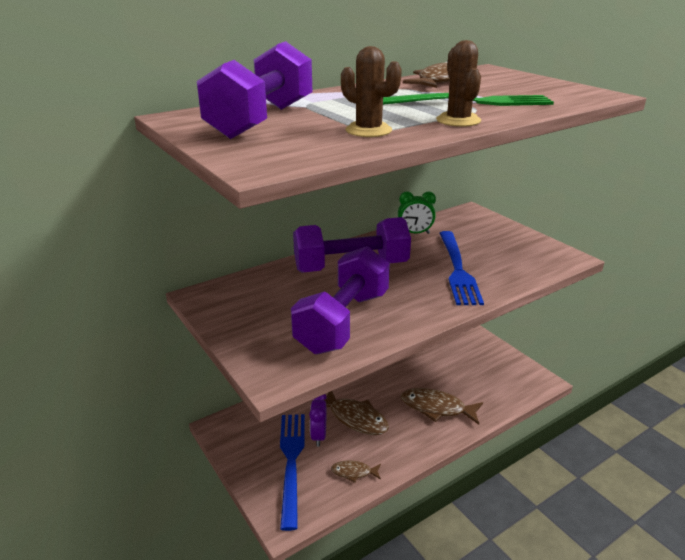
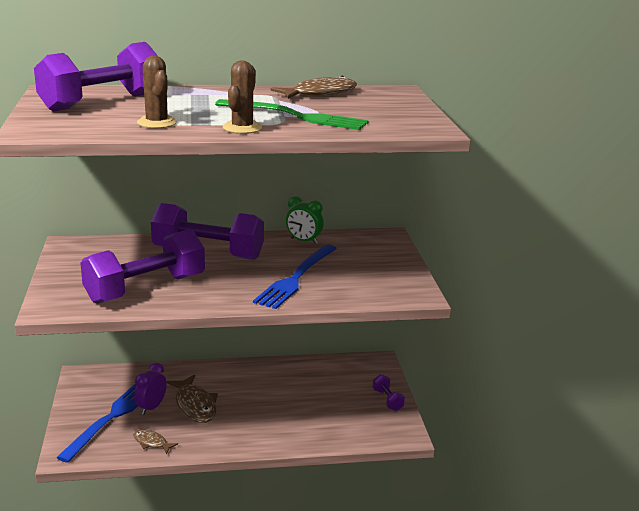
camera: 25 degrees right, 5 degrees down
brown fish [401,388,483,425] -> none
none -> purple dumbbell [373,374,405,411]

